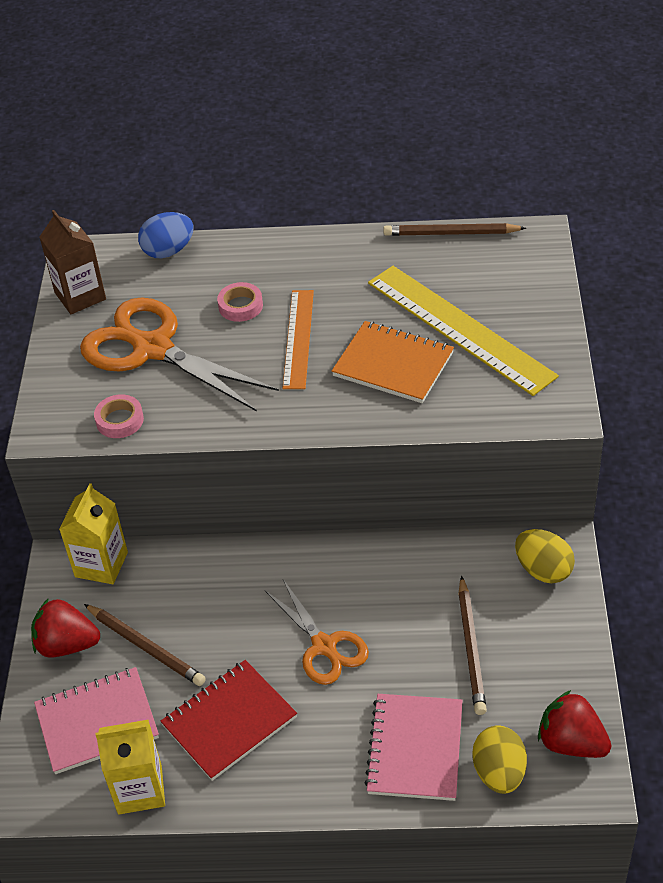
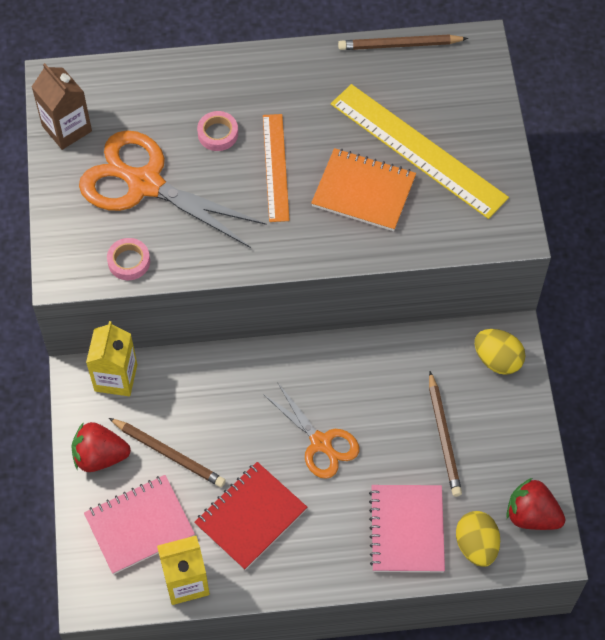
camera: 10 degrees left, 15 degrees up
blue egg [138,212,194,258] -> none

